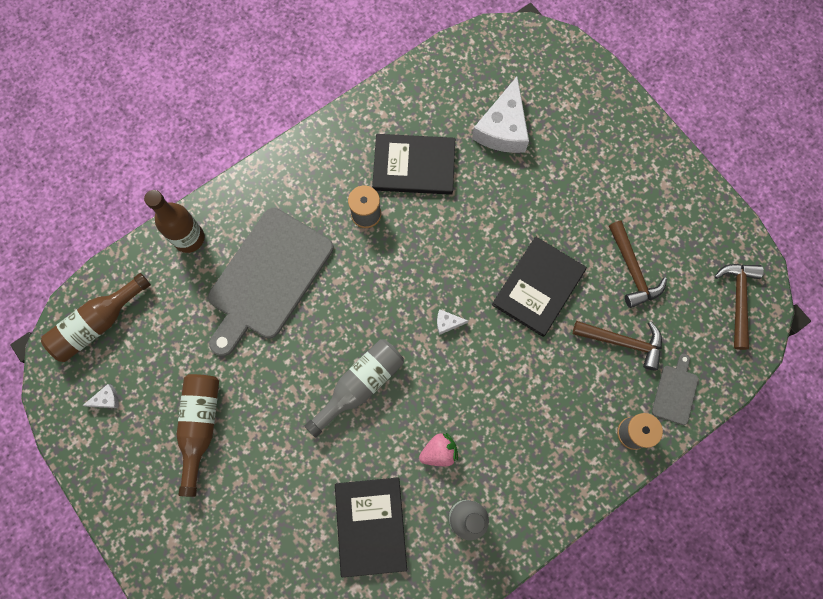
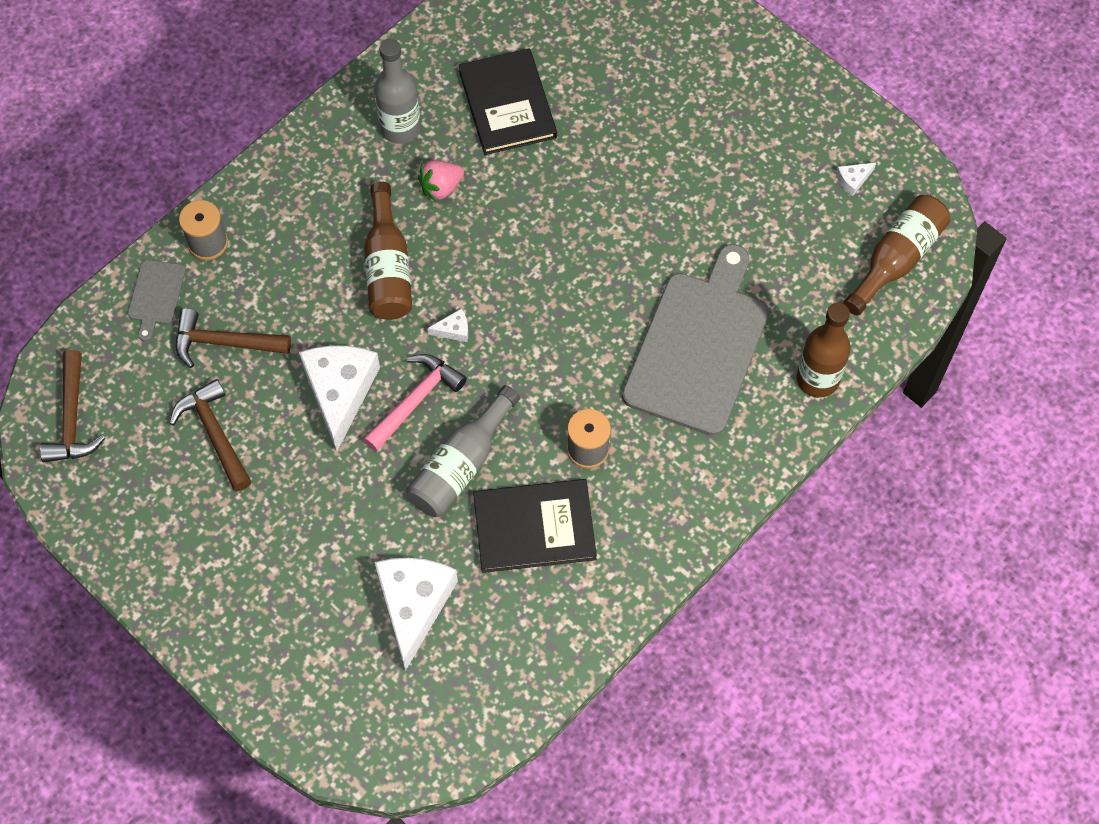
camera: 170 degrees right, 10 degrees down
brown bottle [177,374,219,497] -> brown bottle moved to [364,182,412,320]
grey bottle [305,339,404,437] -> grey bottle moved to [406,385,520,517]
black book [492,236,587,337] -> white cheese [299,346,380,451]
none -> pink hammer [363,354,467,452]

